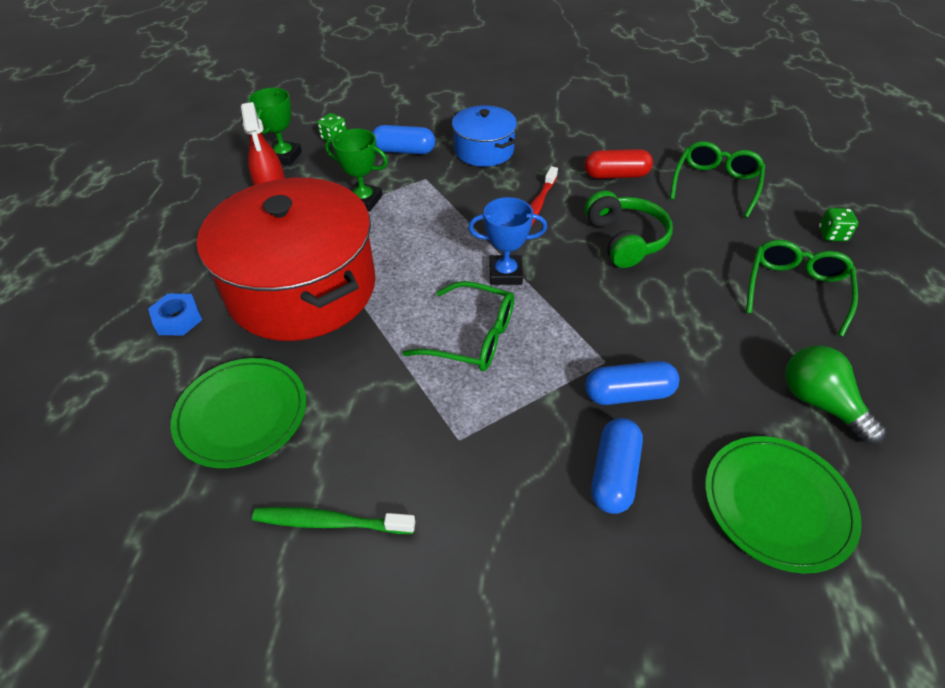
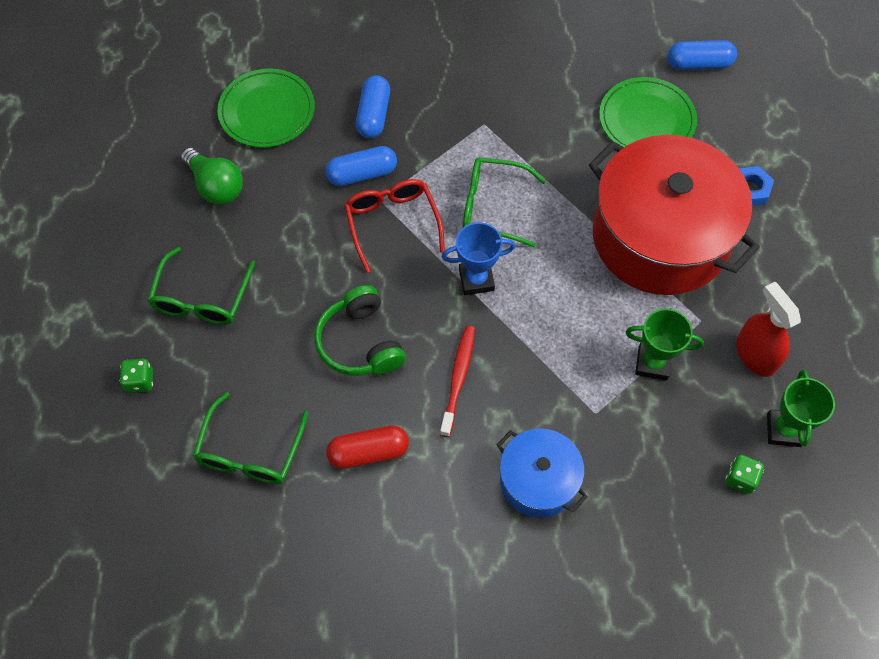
camera: 170 degrees right, 15 degrees up
green toothbrush [252,507,415,534] -> none
blue capsule [372,125,435,154] -> blue capsule moved to [668,40,737,70]
none -> red glasses [344,179,445,273]

